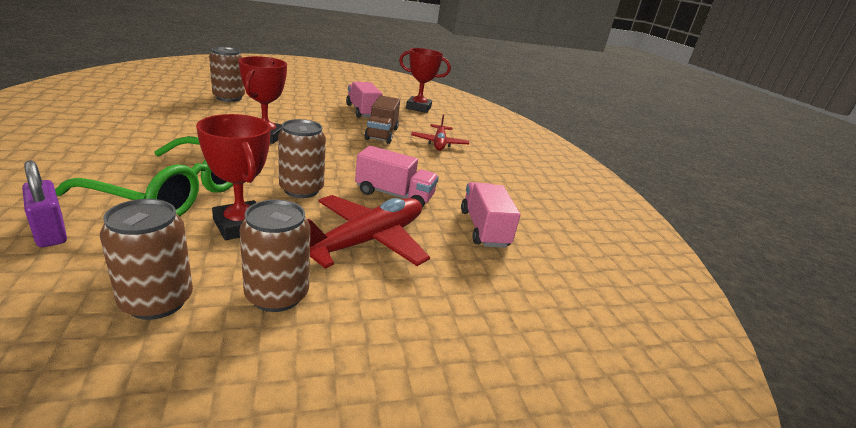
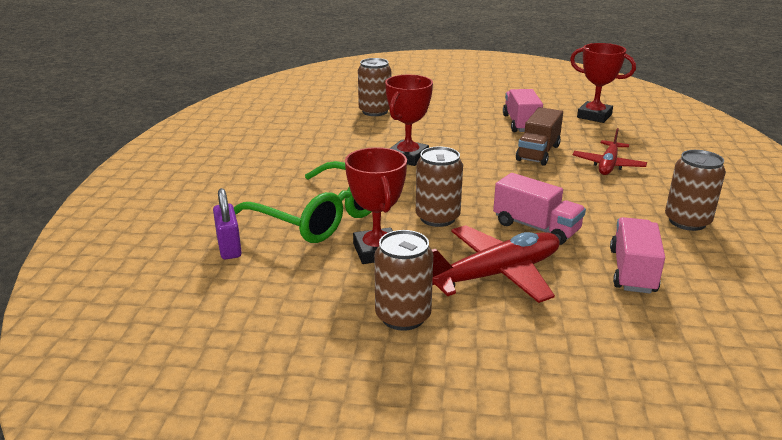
camera: 25 degrees right, 0 degrees up
brown can [100,199,193,320] -> brown can moved to [665,150,726,231]

